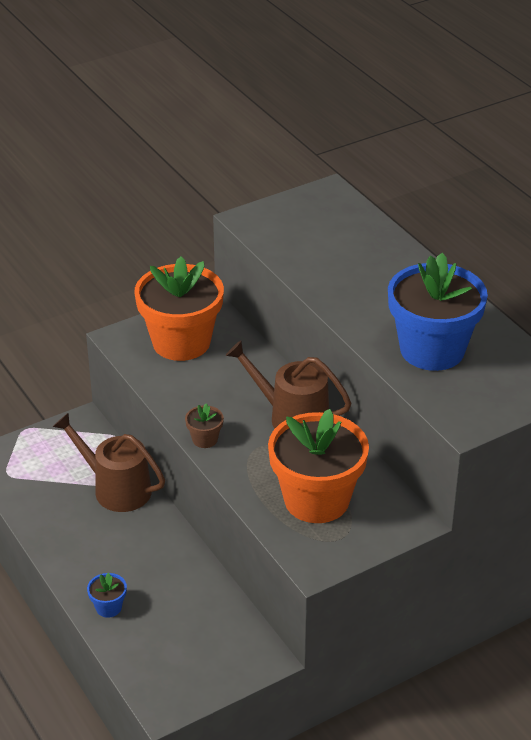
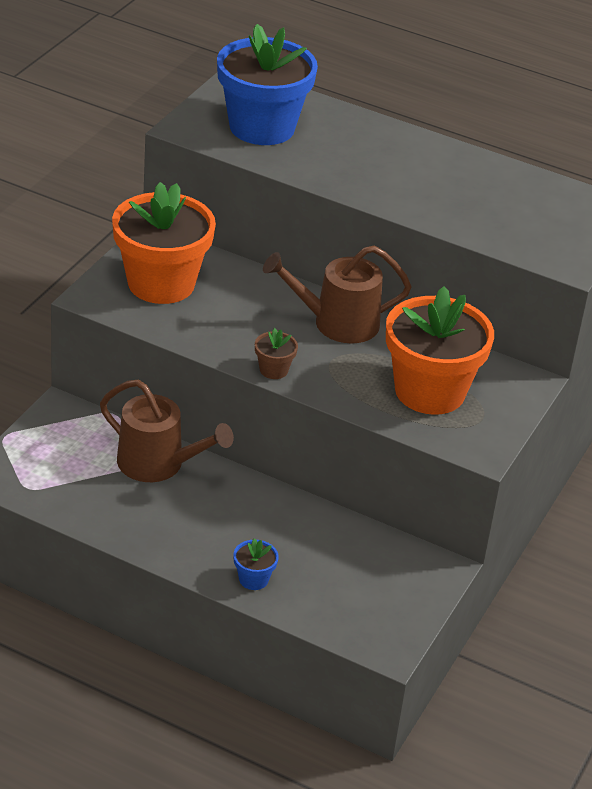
camera: 35 degrees left, 0 degrees up
brown watering can [53,413,165,512] -> brown watering can turned 150 degrees counterclockwise [100,380,234,482]
blue flower pot [388,253,488,371] -> blue flower pot moved to [217,24,318,145]

